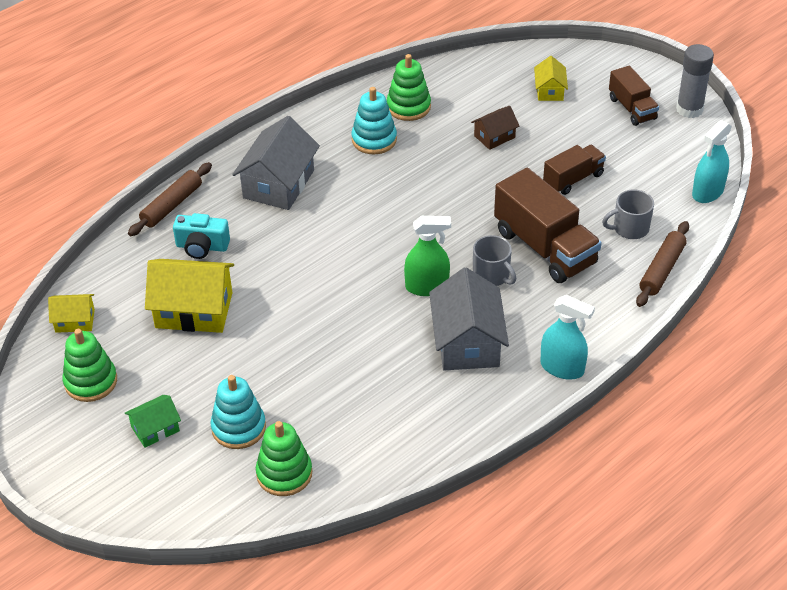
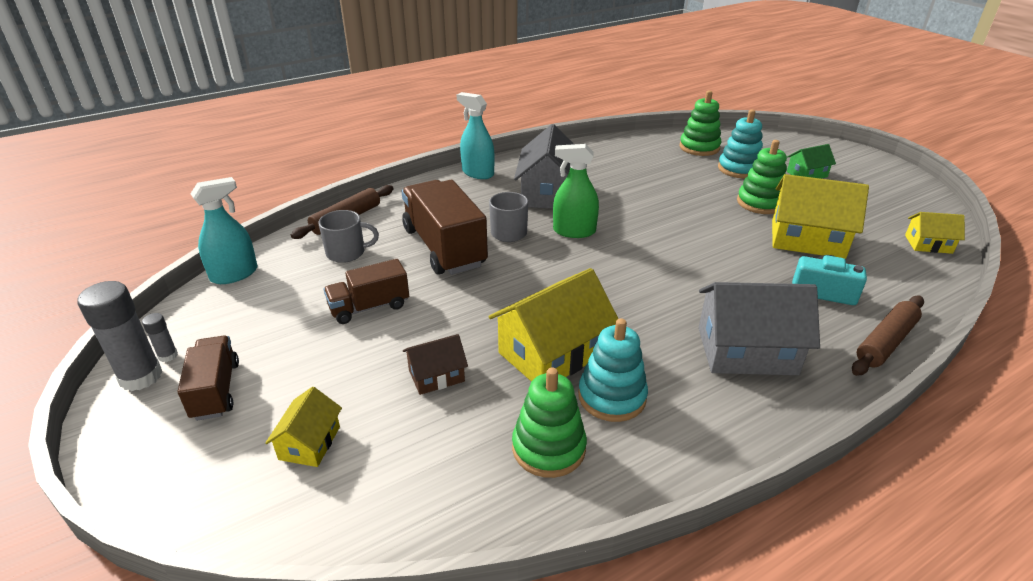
camera: 170 degrees left, 10 degrees down
green stacking toy [62,329,117,402] -> green stacking toy moved to [737,140,787,214]
grey house [232,116,320,210] -> grey house turned 60 degrees clockwise [698,282,820,375]
none -> grey glue stick [142,313,178,362]
none -> yellow house [488,268,619,382]

